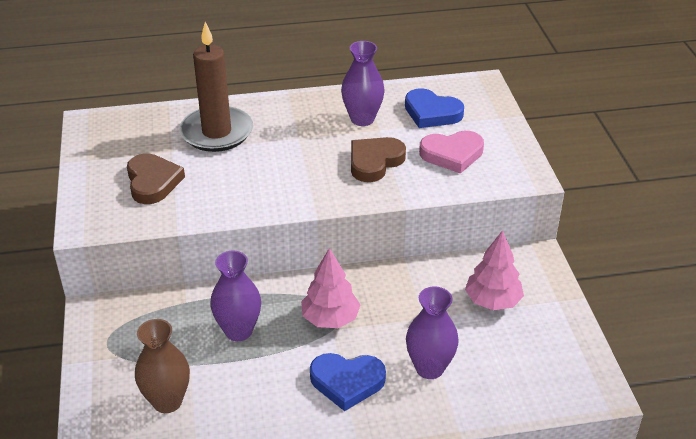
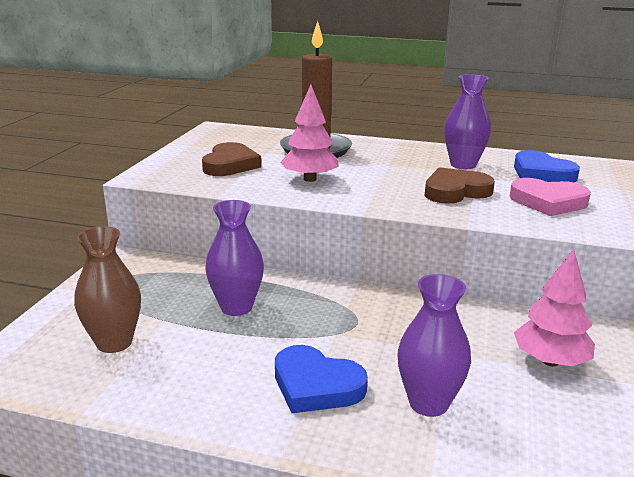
camera: 25 degrees right, 15 degrees down
pink tree [301,248,360,328] -> pink tree moved to [280,85,339,182]

